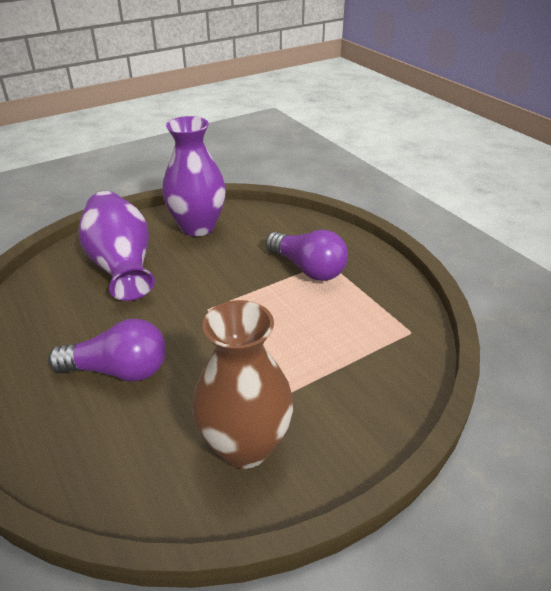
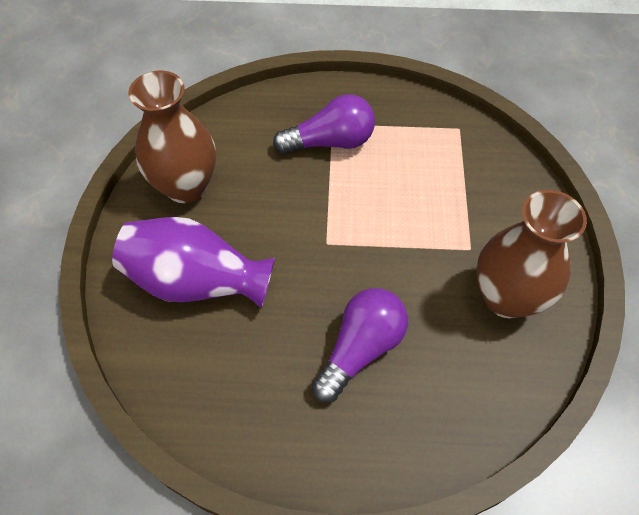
camera: 55 degrees left, 20 degrees up
purple vase [162,116,226,236] -> brown vase [128,71,216,203]

